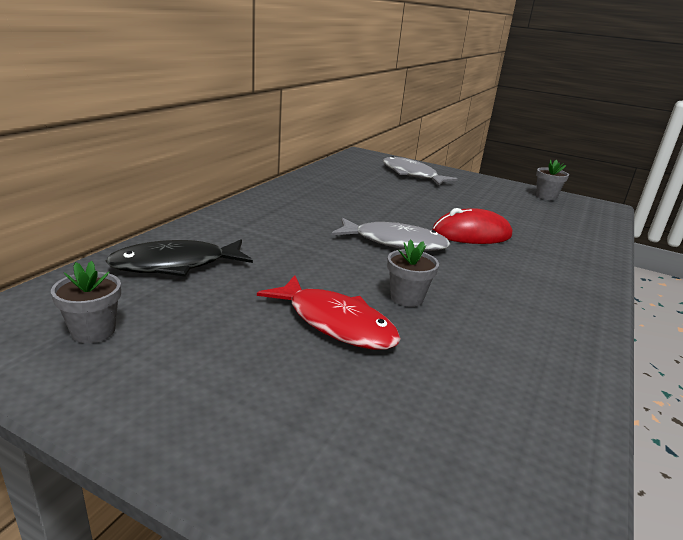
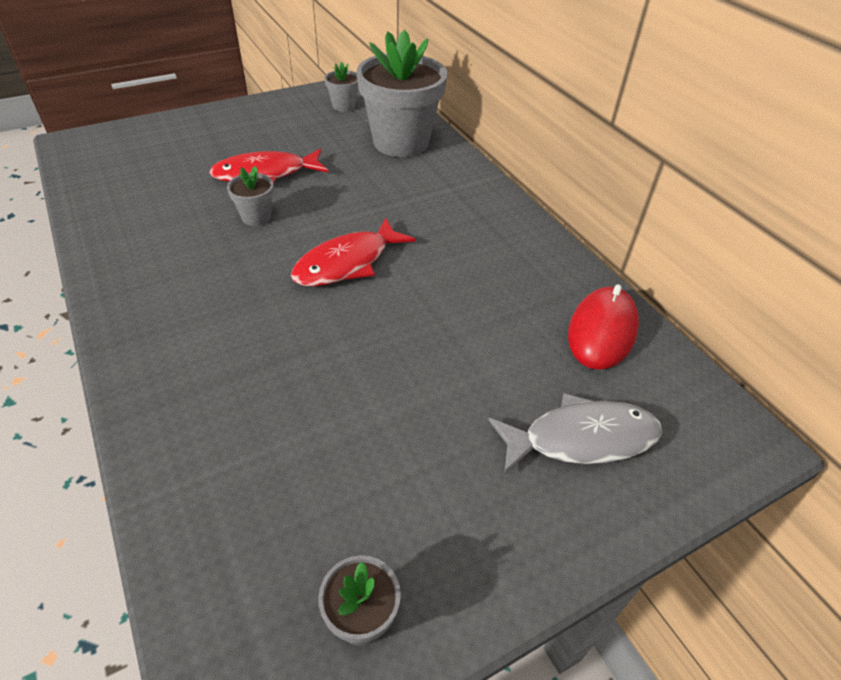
camera: 125 degrees right, 20 degrees up
black fish [106,239,253,277] -> grey flower pot [357,30,448,157]
grey fish [331,217,450,251] -> red fish [291,217,416,287]
red mouse [432,208,512,244] -> red mouse moved to [568,284,639,370]

